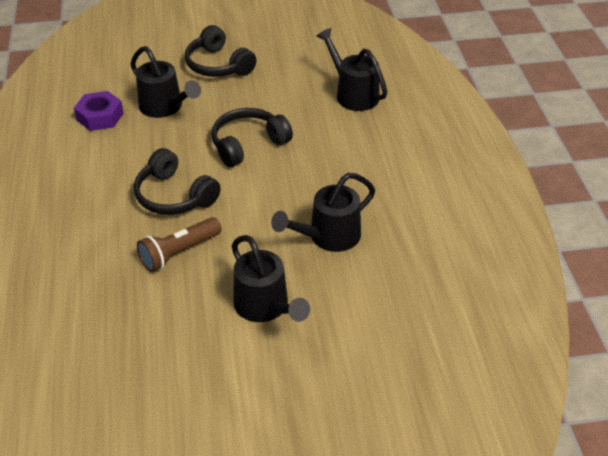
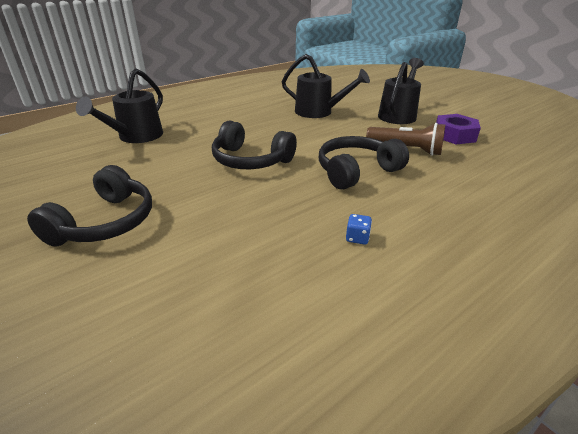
camera: 120 degrees left, 10 degrees down
purple nut [74,91,124,131] -> purple nut moved to [436,114,481,144]
black watering can [130,46,201,118] -> none
black headphones [134,148,221,215] -> black headphones turned 135 degrees counterclockwise [319,136,409,190]
none -> blue dice [346,214,372,244]

